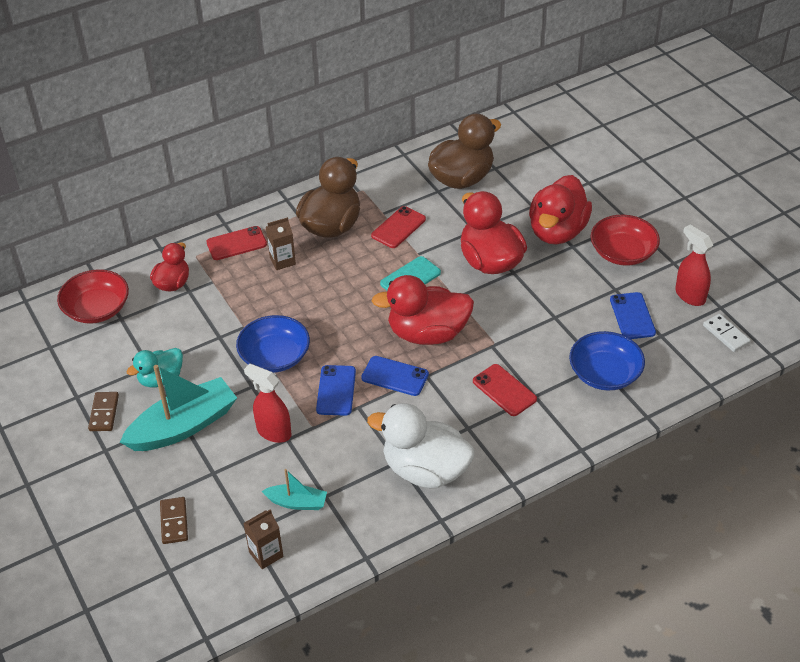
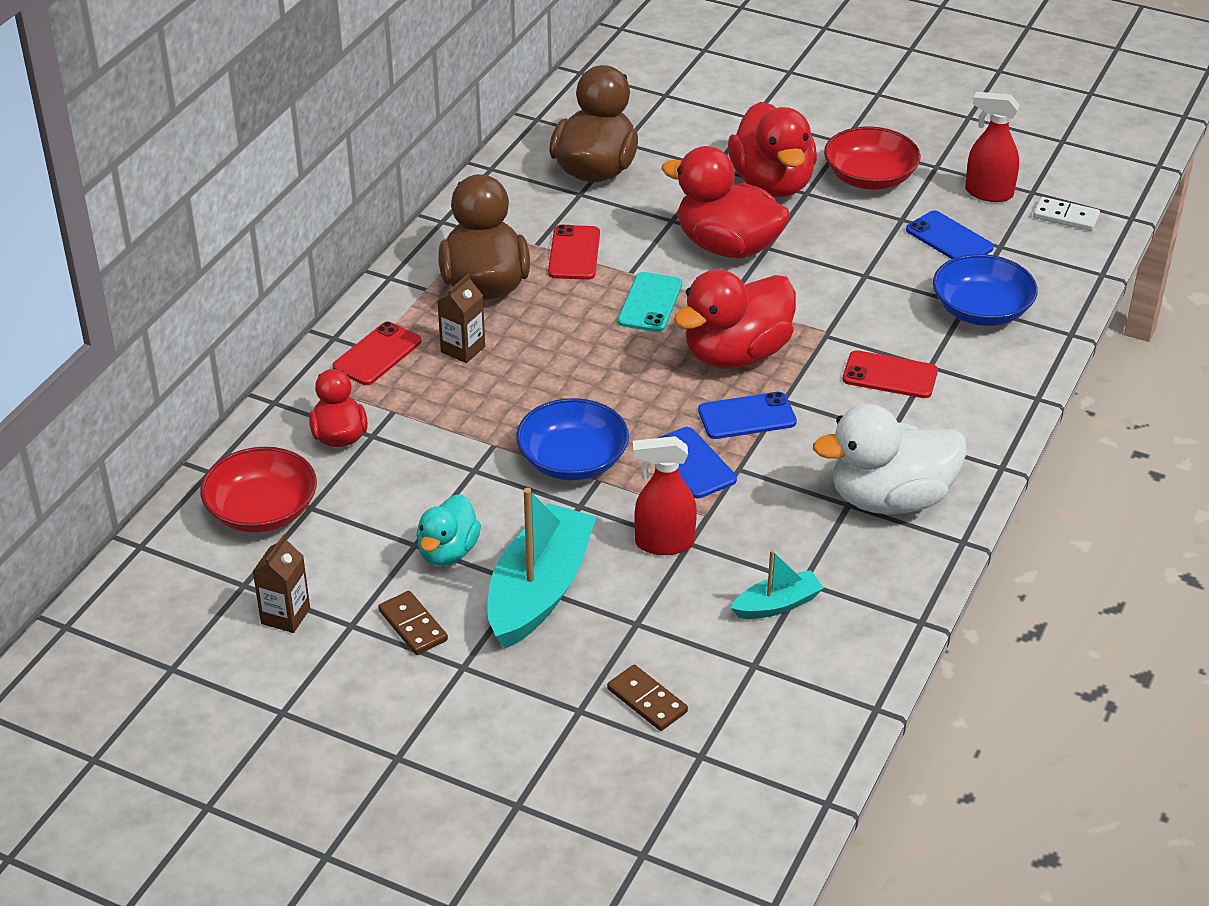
camera: 35 degrees left, 5 degrees down
brown carton [243,509,284,569] -> brown carton moved to [252,534,310,633]

